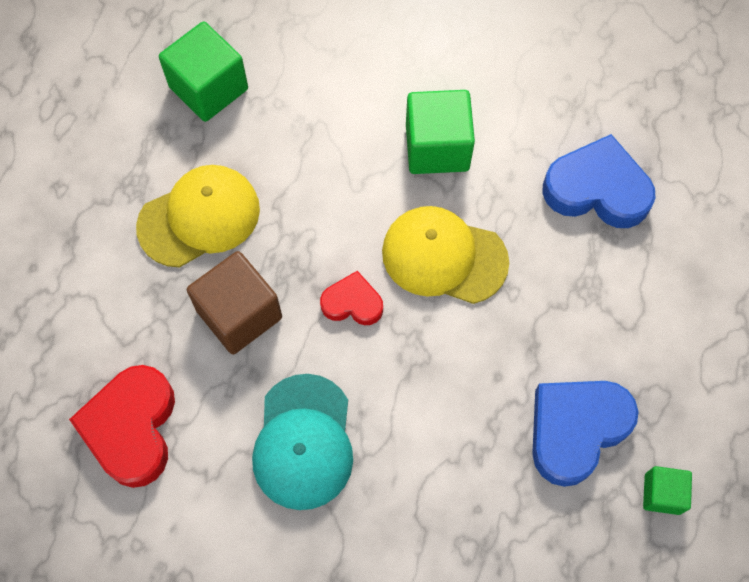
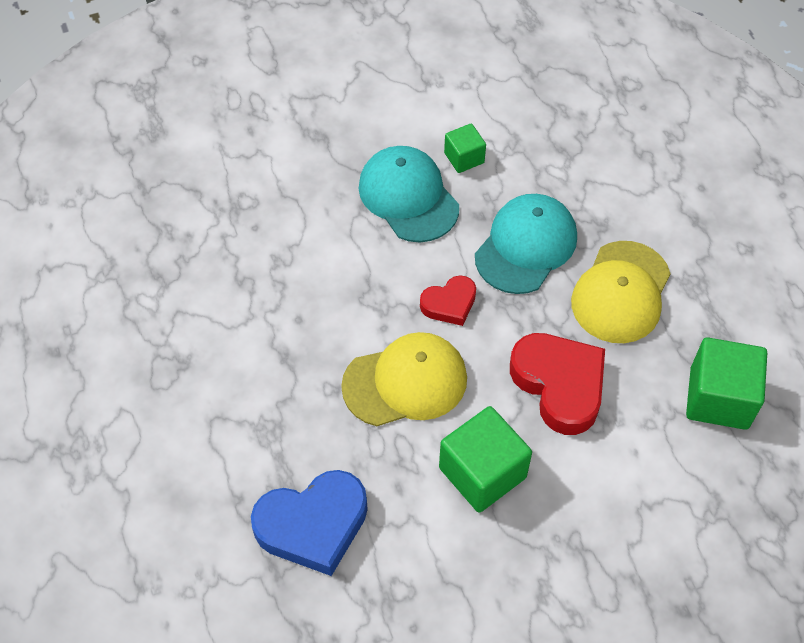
camera: 145 degrees right, 10 degrees down
red heart [69,365,175,488] -> red heart moved to [510,333,605,435]
brown cube [187,251,282,354] -> turquoise cap [475,194,577,294]
blue heart [532,381,639,487] -> none
green cube [643,466,692,515] -> green cube moved to [444,124,486,173]

